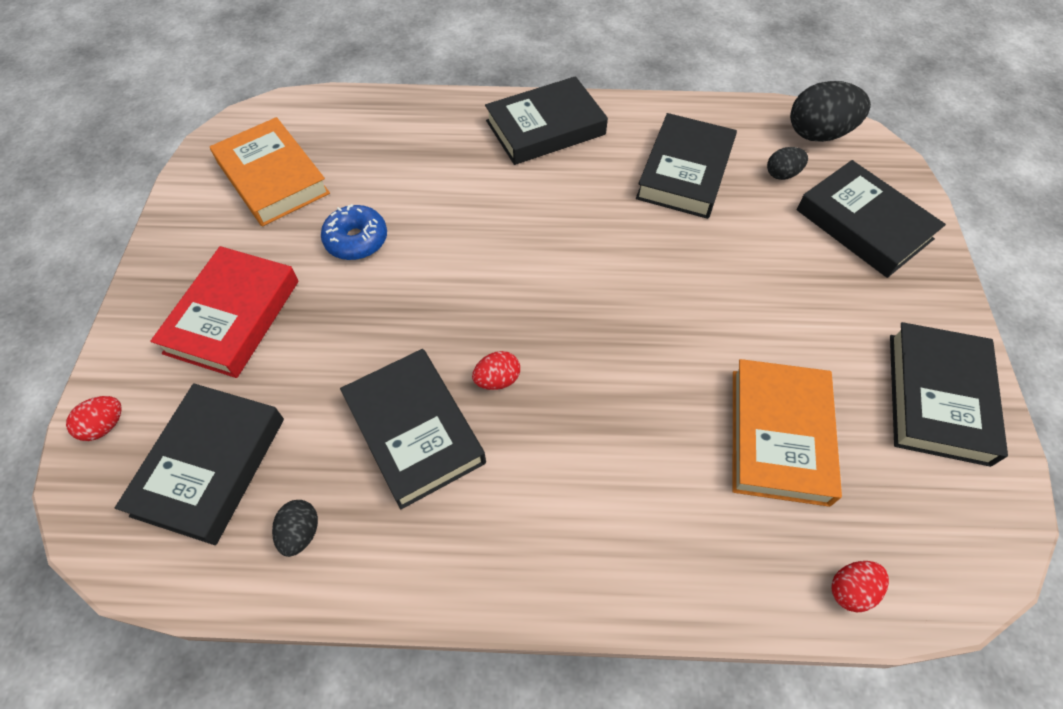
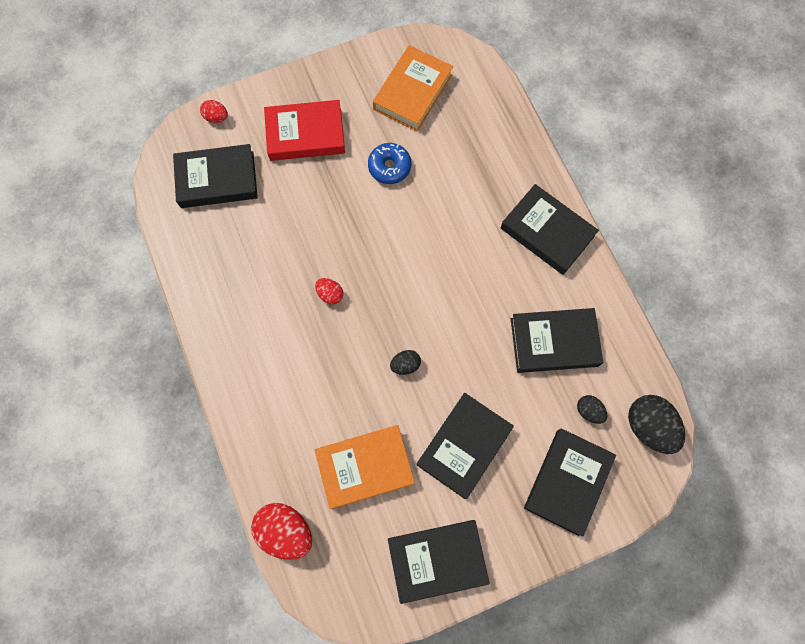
camera: 65 degrees right, 15 degrees up
black egg [272,500,318,557] -> black egg moved to [390,350,421,375]
black book [340,349,486,509] -> black book moved to [416,393,514,499]
red egg [832,561,889,613] -> red egg [251,503,312,560], size x1.90

